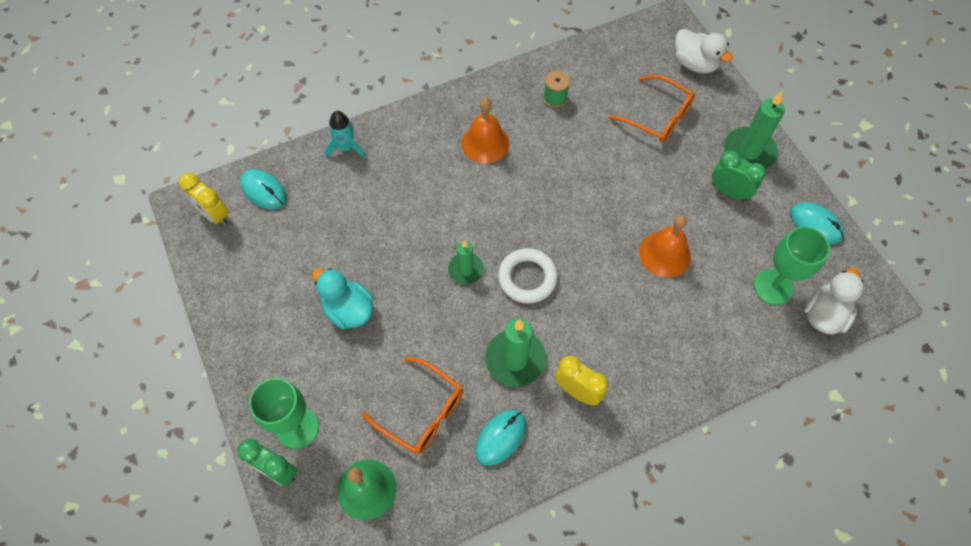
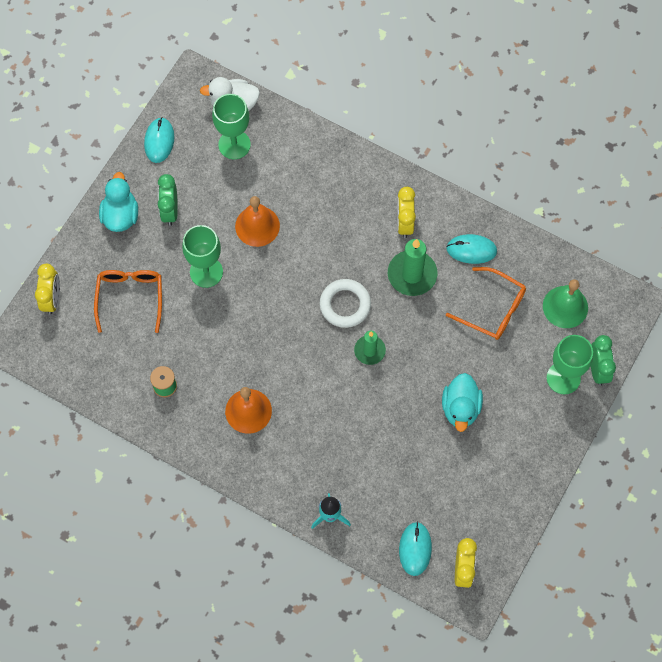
camera: 125 degrees left, 5 degrees up
orange glasses [361,357,463,454] -> orange glasses turned 120 degrees clockwise [446,267,526,340]
white duck [675,29,733,73] -> yellow clock [35,264,60,315]
green candle [724,91,785,169] -> turquoise duck [99,172,138,232]
none -> green goblet [182,225,223,288]

